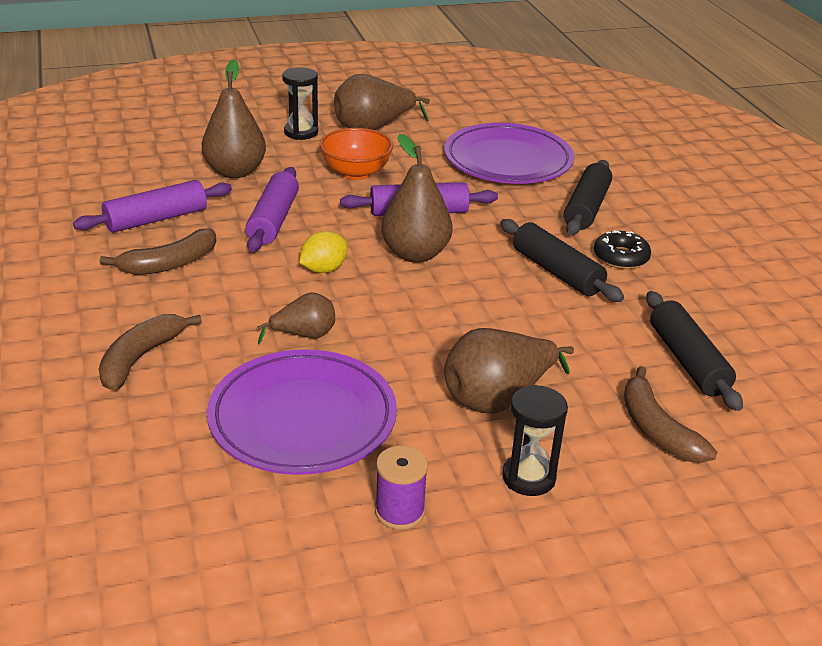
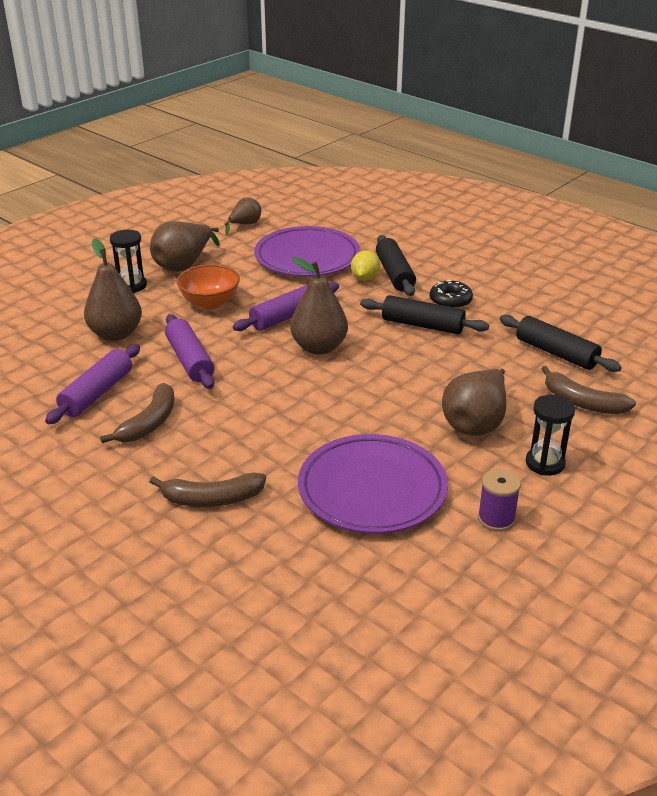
camera: 30 degrees left, 0 degrees up
brown banana [99,314,202,391] -> brown banana turned 90 degrees counterclockwise [150,472,266,507]
brown pear [257,292,335,344] -> brown pear moved to [225,197,261,235]
yellow lemon [299,231,348,273] -> yellow lemon moved to [351,250,380,281]

